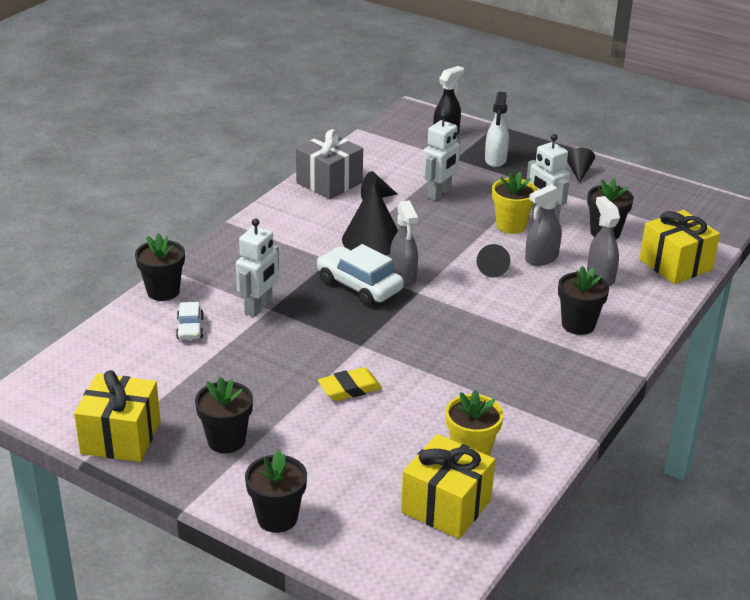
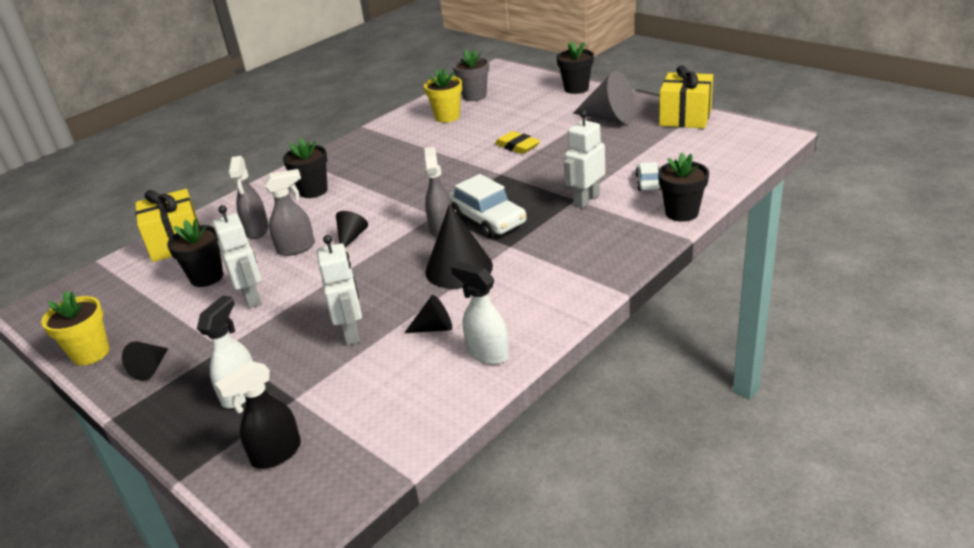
camera: 165 degrees left, 0 degrees up
black flower pot [195,377,253,453] -> grey cone [573,71,636,124]
grey gift [296,129,363,200] -> white spray bottle [451,262,509,365]
yellow eraser [318,367,382,401] -> yellow eraser turned 60 degrees clockwise [495,131,540,154]
yellow gift [401,434,495,539] -> grey flower pot [453,49,489,101]
white robot [422,112,461,201] -> white robot turned 120 degrees clockwise [317,235,362,345]
yellow flower pot [492,172,537,234] -> yellow flower pot moved to [41,291,109,365]

